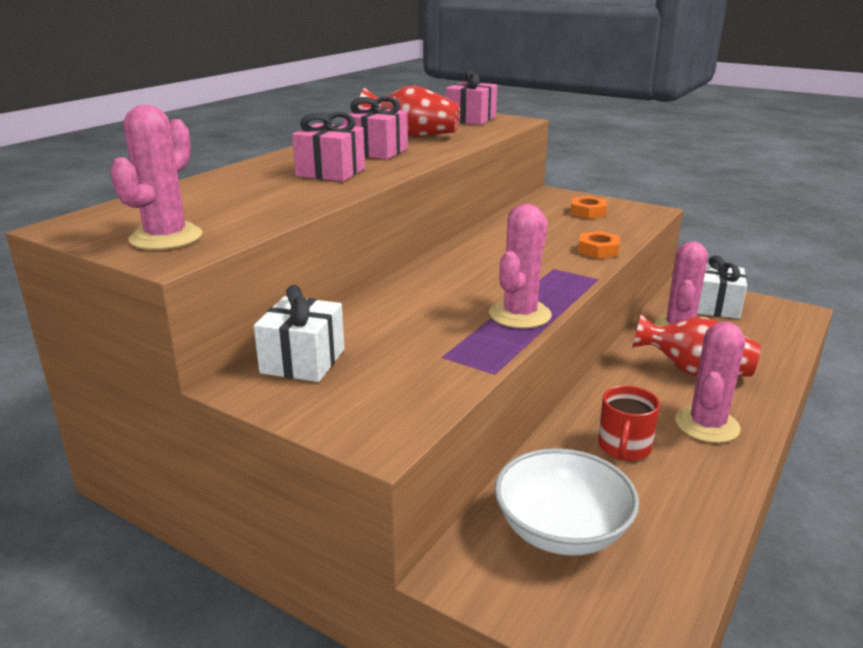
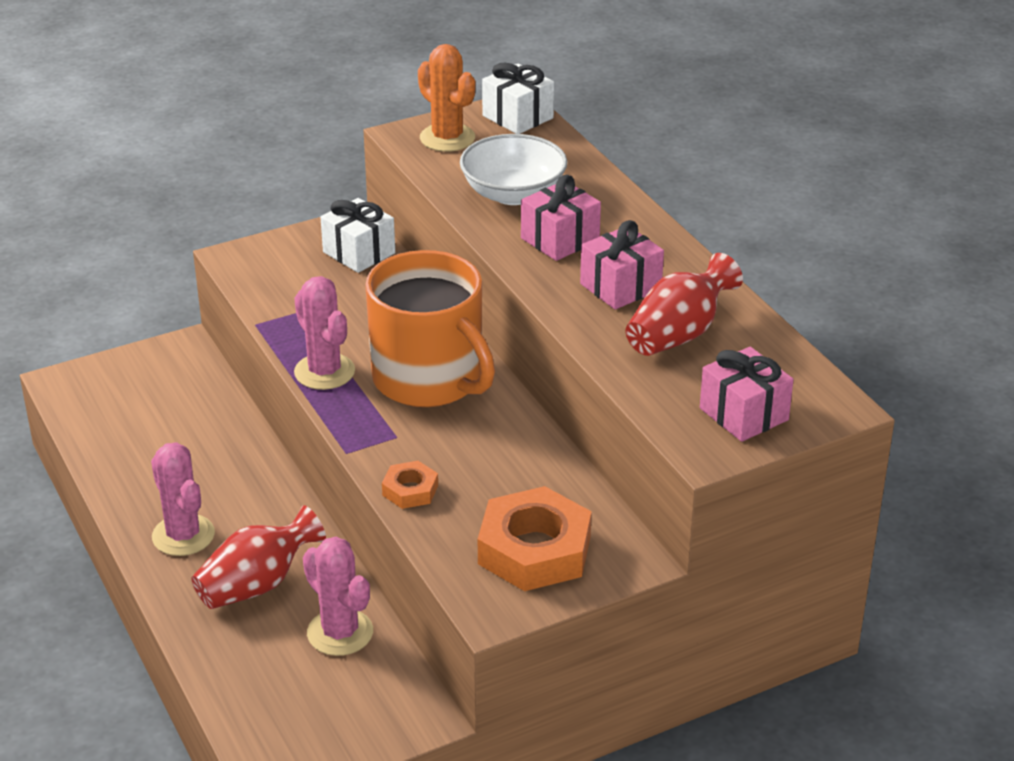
camera: 120 degrees right, 10 degrees up
pink cactus [110,105,203,250] -> orange cactus [418,44,475,152]
white bowl [495,448,639,556] -> white bowl moved to [460,134,567,205]
orange nut [571,196,607,219] -> orange nut [478,486,592,591], size x2.02
red mug [598,385,660,461] -> none
white gift [697,255,747,319] -> white gift moved to [482,63,554,134]
none -> orange mug [365,250,495,407]

